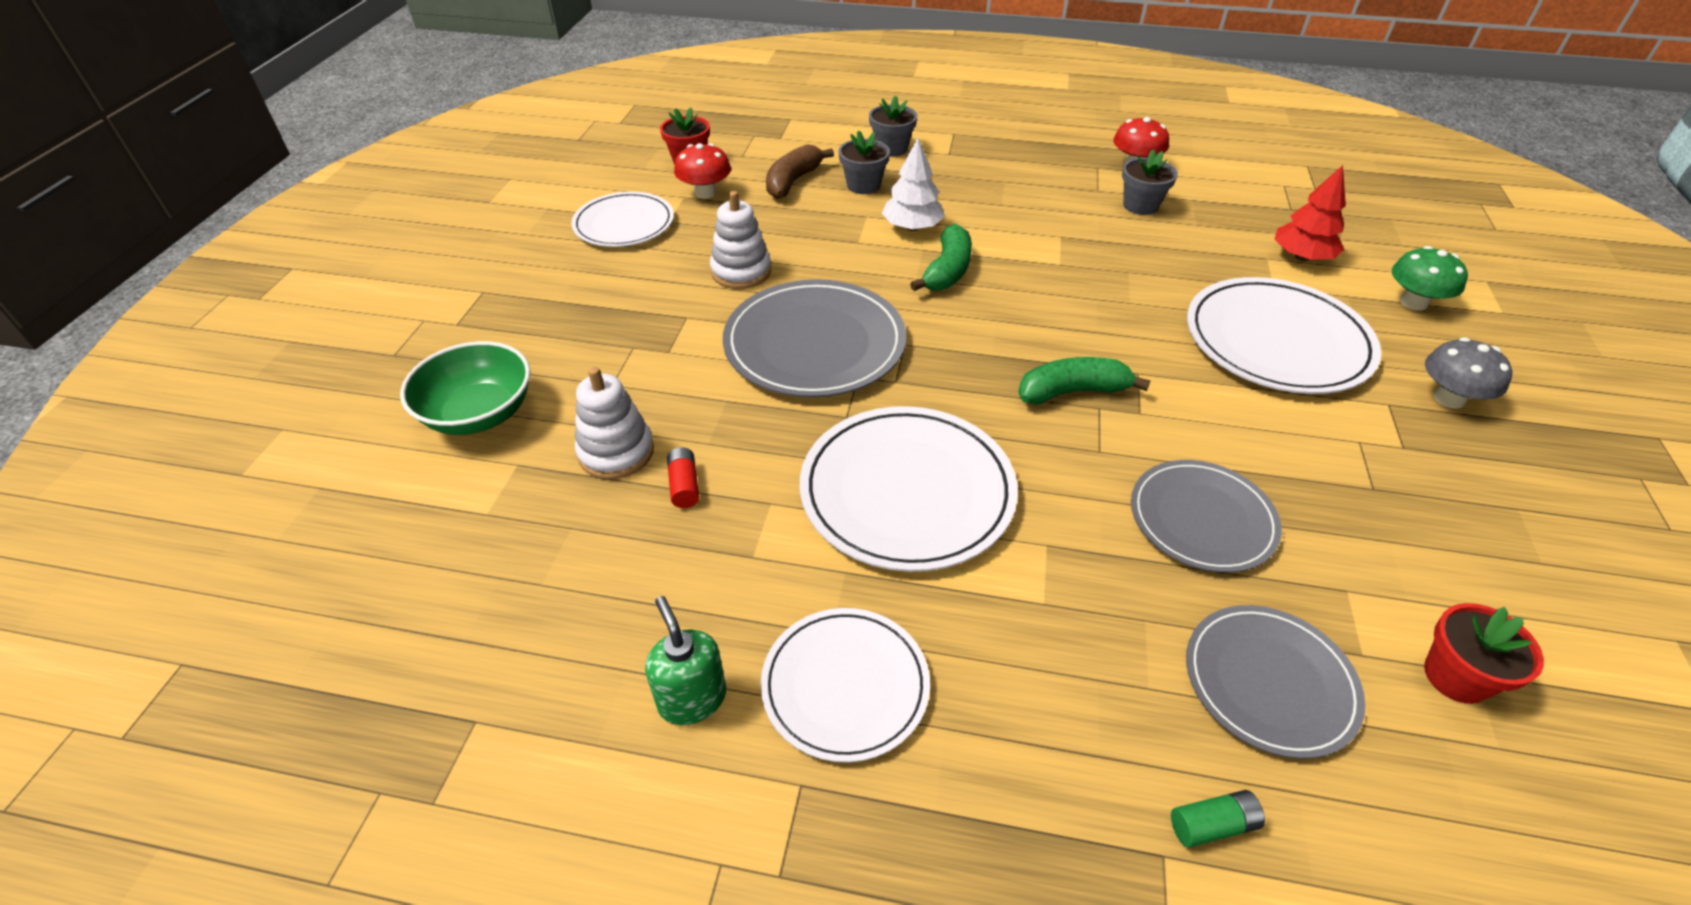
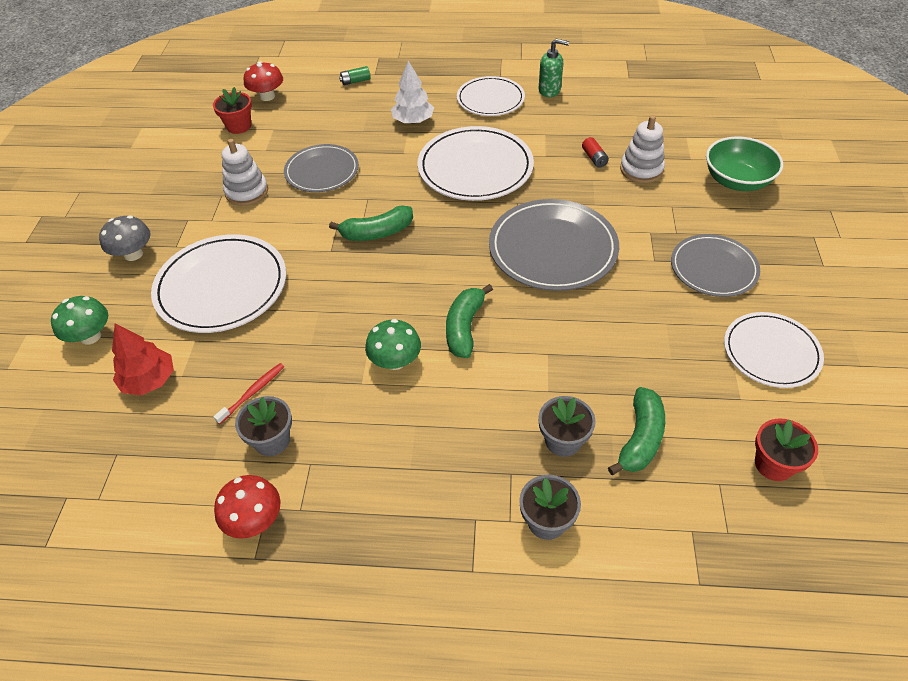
camera: 175 degrees right, 5 degrees up
green soap dispenser [645,596,726,725] -> green soap dispenser turned 45 degrees counterclockwise [539,39,569,97]
red mushroom [674,143,731,199] -> red mushroom moved to [244,61,283,101]
white stacking toy [710,191,771,289] -> white stacking toy moved to [222,139,268,206]
brown banana [766,145,834,199] -> green banana [608,387,665,475]
white tree [882,138,945,231] -> white tree moved to [391,61,434,124]
grey plate [1186,605,1366,759] -> grey plate moved to [671,234,760,297]
none -> red toothbrush [213,363,284,424]
none -> green mushroom [365,319,421,370]

